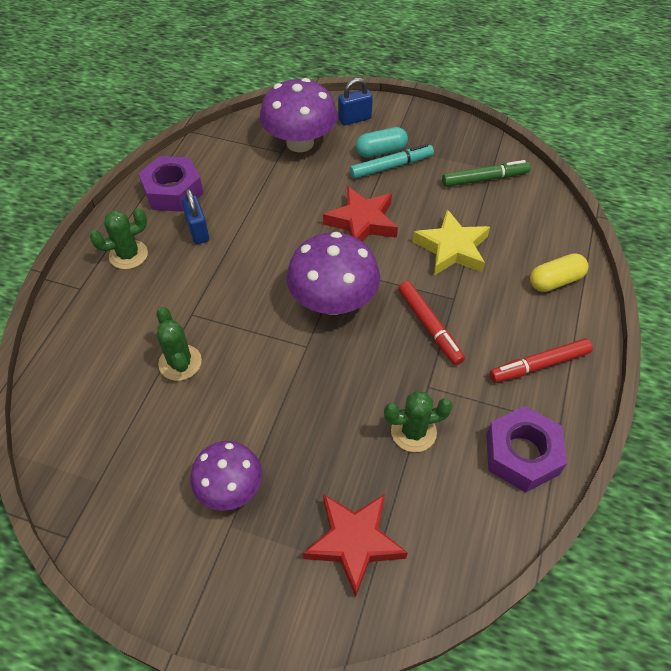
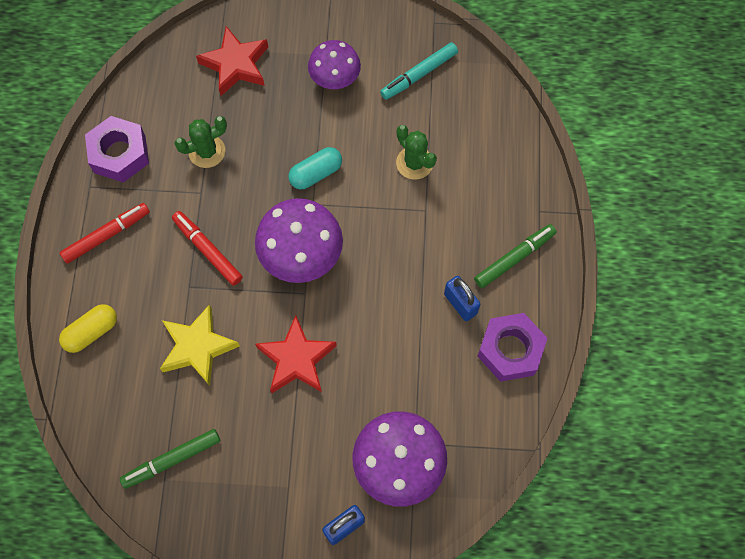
camera: 165 degrees right, 15 degrees up
green cactus [90,208,148,269] -> green marker [474,224,557,288]
turquoise marker [350,144,434,179] -> turquoise marker moved to [380,42,458,100]
turquoise capsule [356,127,408,158] -> turquoise capsule moved to [288,147,342,189]

